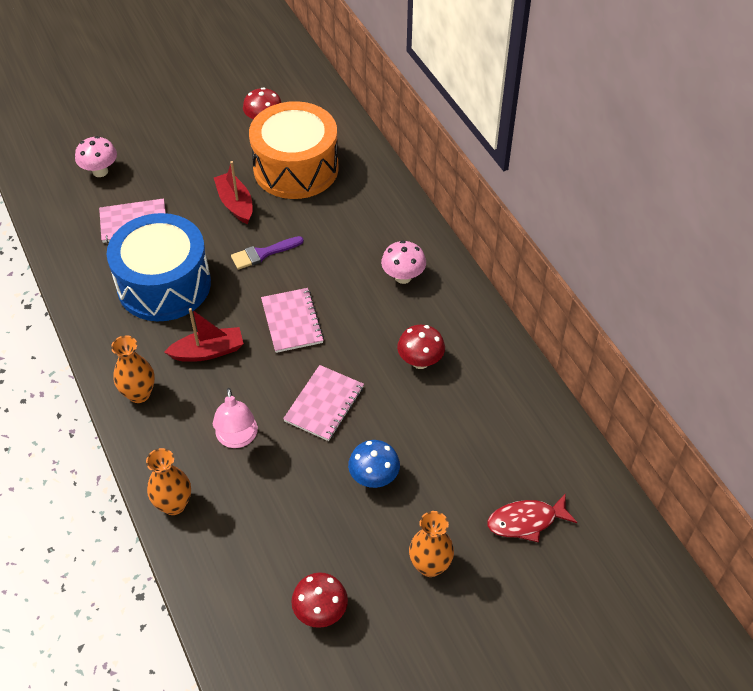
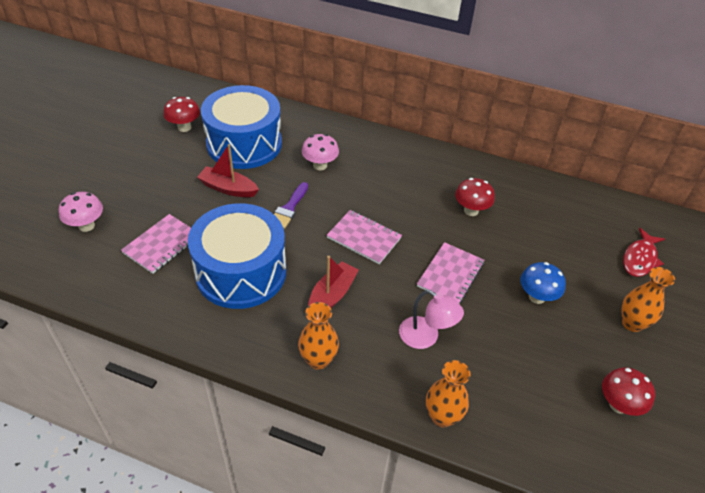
camera: 45 degrees left, 5 degrees down
orange drum [249,101,339,199] -> blue drum [201,85,282,169]
pink notebook [283,365,364,441] -> pink notebook turned 45 degrees clockwise [417,242,484,303]
pink mushroom [381,240,426,284] -> pink mushroom moved to [302,134,339,170]

